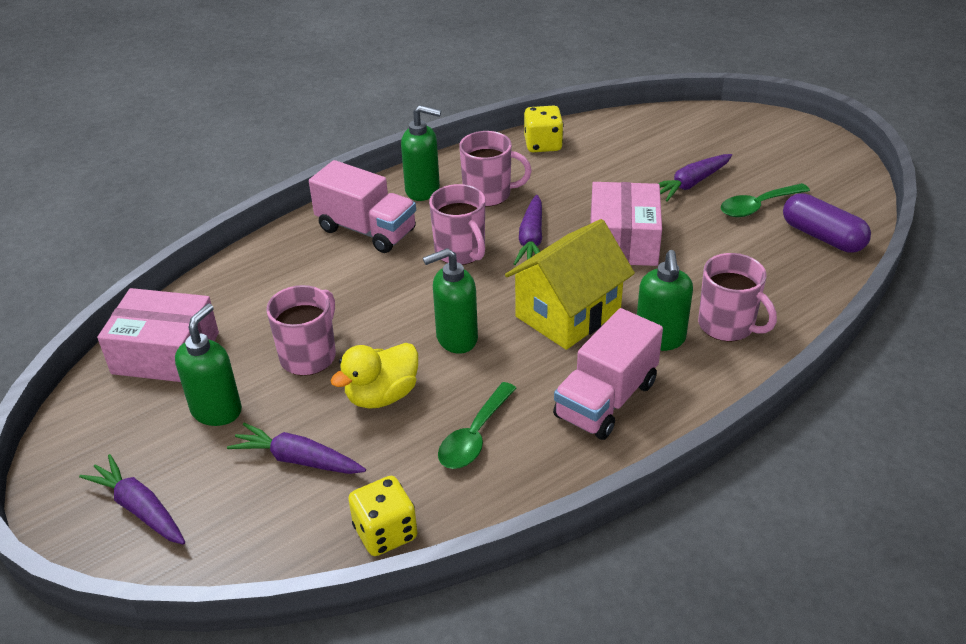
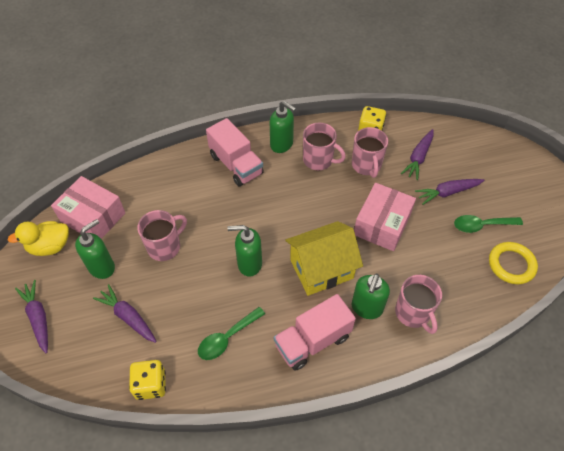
camera: 20 degrees right, 15 degrees up
yellow duck [331,343,418,409] -> yellow duck moved to [8,221,69,256]
pink mug [429,184,485,265] -> pink mug moved to [352,127,388,178]
purple carrot [514,195,542,265] -> purple carrot moved to [401,129,434,180]
purple capsule [783,193,871,253] -> yellow ring [489,242,538,284]

